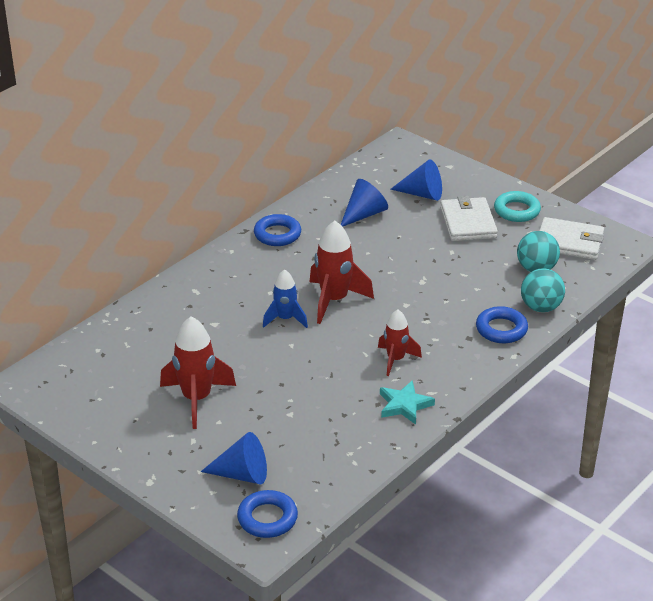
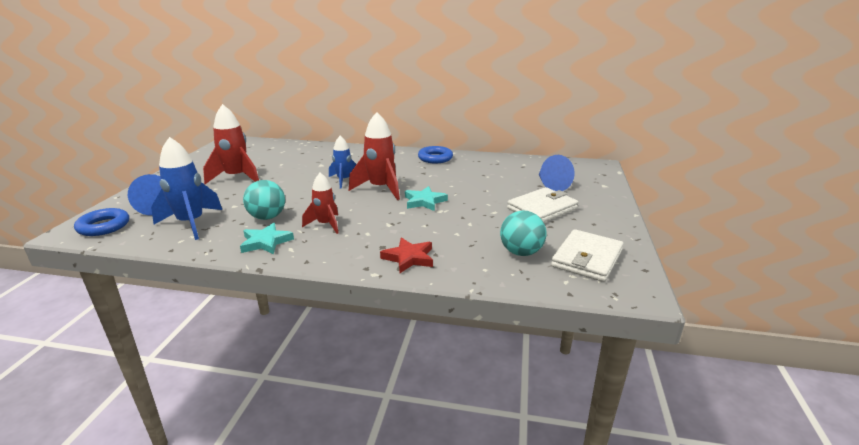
camera: 60 degrees right, 10 degrees down
blue cone [341,179,388,227] -> none
blue ring [476,306,528,343] -> red star [380,237,433,273]
turquoise ring [494,191,541,222] -> none
turquoise ball [521,268,565,312] -> turquoise ball moved to [243,180,285,220]
white wallet [539,217,604,260] -> white wallet turned 45 degrees clockwise [551,229,624,282]
none -> blue rocket [151,137,222,240]
none -> turquoise star [405,186,448,211]

